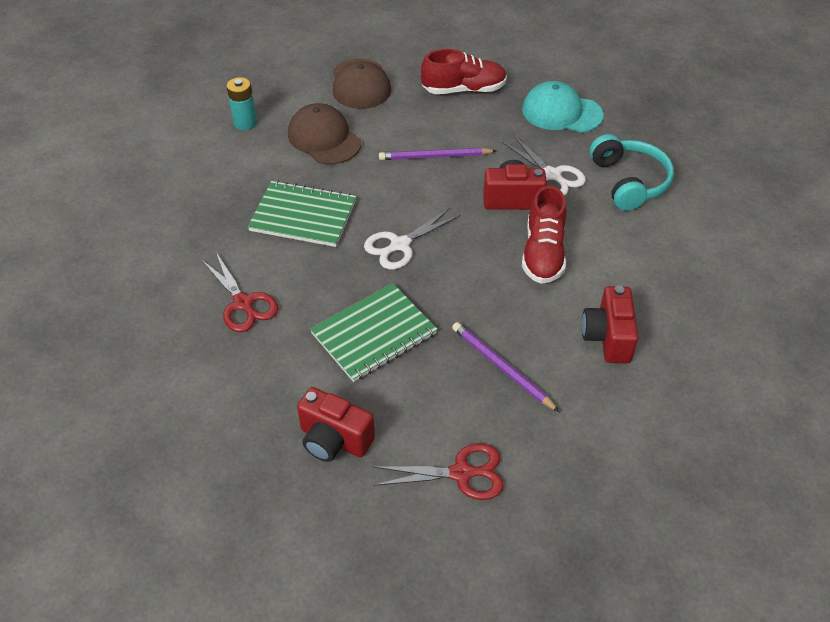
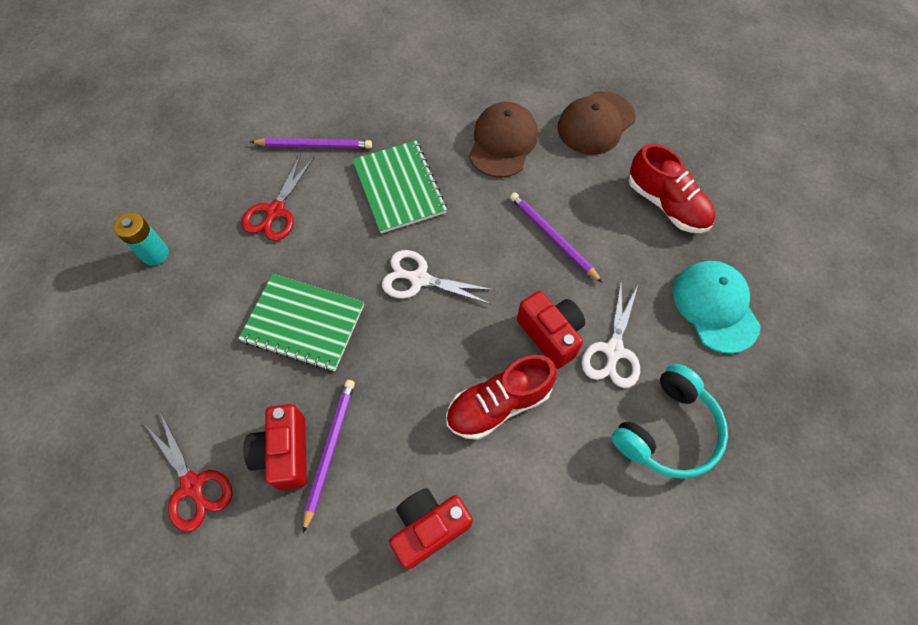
camera: 55 degrees right, 15 degrees up
turquoise battery [227,77,257,130] -> turquoise battery moved to [114,212,169,266]
red camera [297,387,375,462] -> red camera moved to [244,404,307,490]
none -> purple pencil [251,138,372,149]

